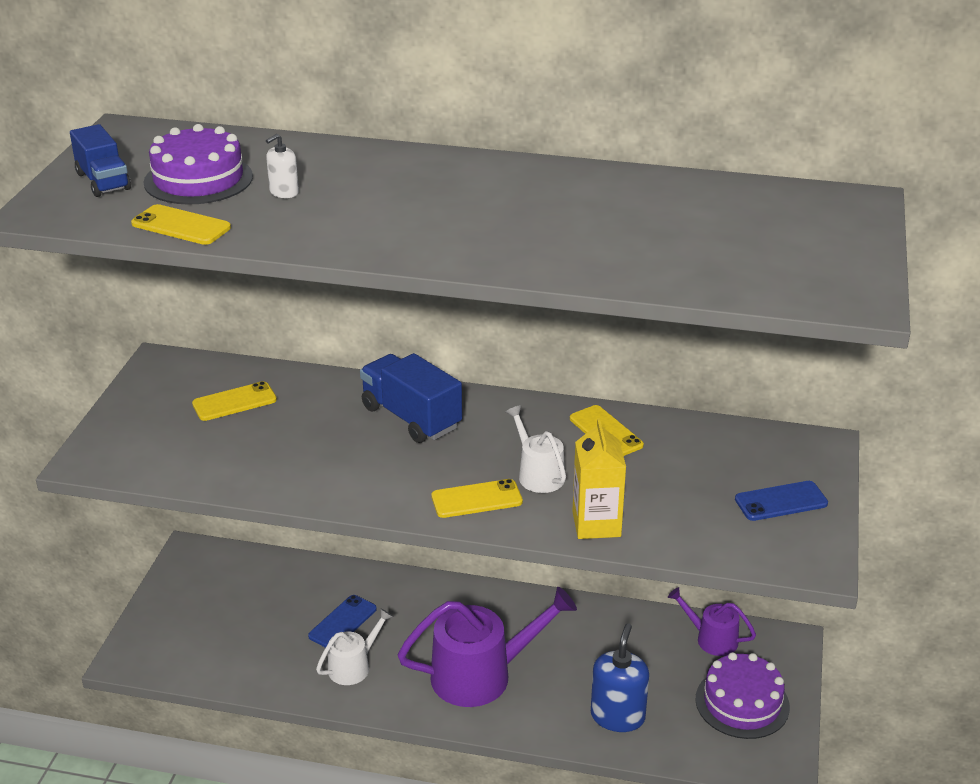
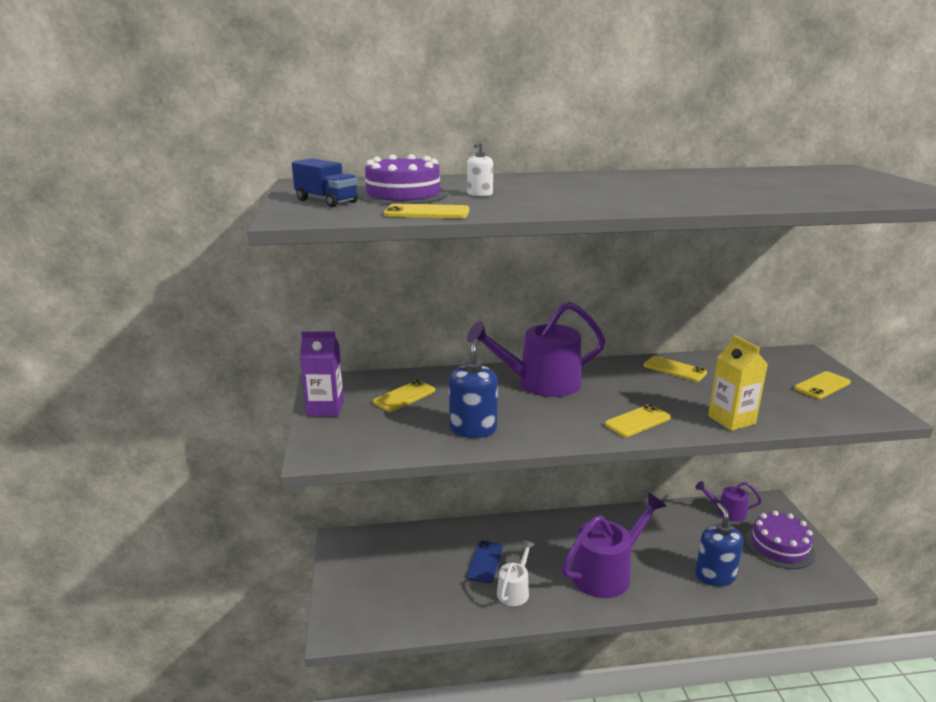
camera: 20 degrees left, 10 degrees down
blue truck [360,353,462,443] -> purple watering can [467,302,606,397]
white watering can [506,405,566,493] -> none
blue phone [735,481,828,521] -> yellow phone [794,371,851,399]
none -> purple carton [300,331,344,417]
none -> blue soap dispenser [449,339,498,438]

